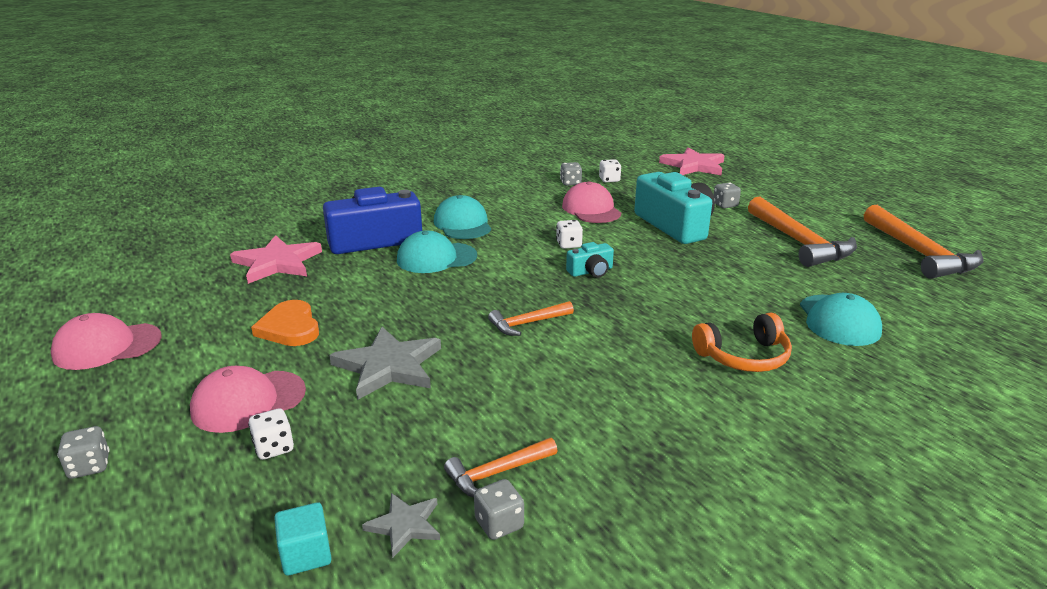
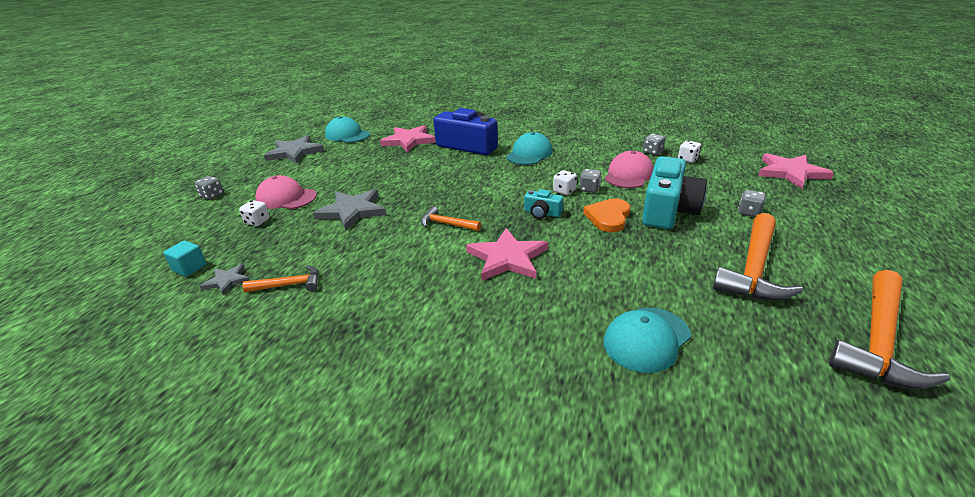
camera: 50 degrees right, 5 degrees up
pink cap [51,313,162,370] -> grey star [264,135,324,164]
orange heart [251,300,319,346] -> orange heart moved to [583,199,630,232]
turquoise cap [397,230,477,273] -> turquoise cap moved to [325,116,370,143]
orange hammer [444,438,558,497] -> orange hammer turned 150 degrees clockwise [242,265,319,292]
grey dice [474,479,524,540] -> grey dice moved to [580,169,602,193]
orange headphones [692,313,792,372] -> none
none -> pink star [466,228,548,281]

